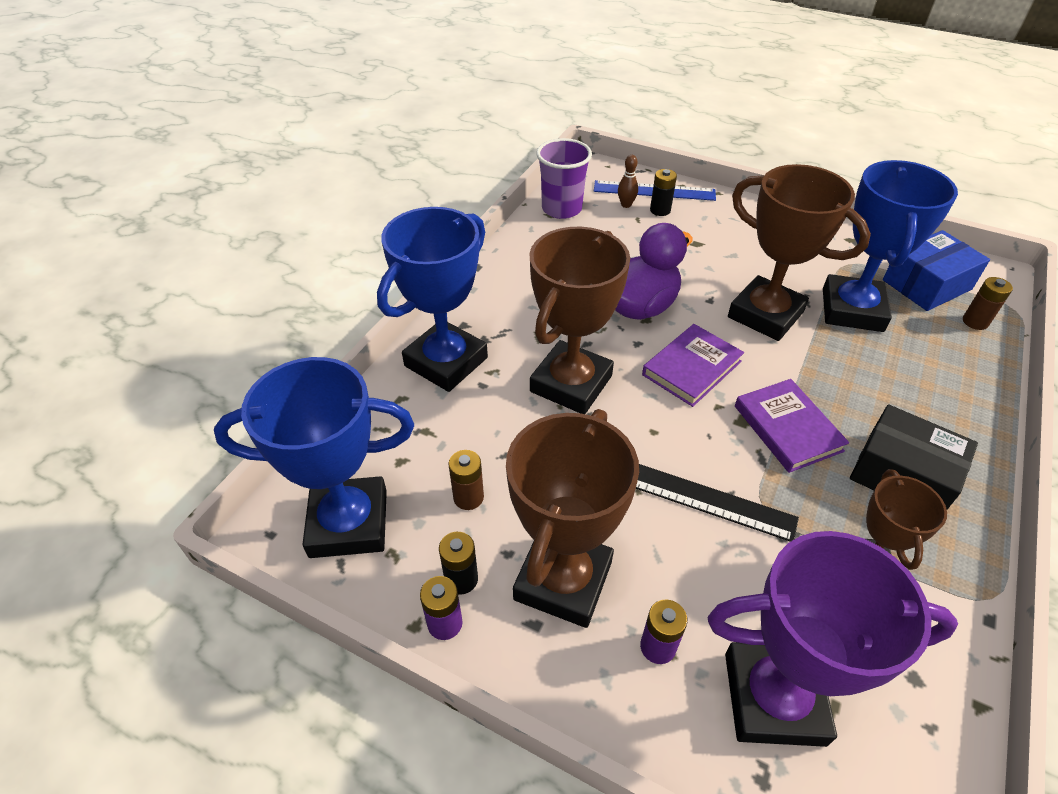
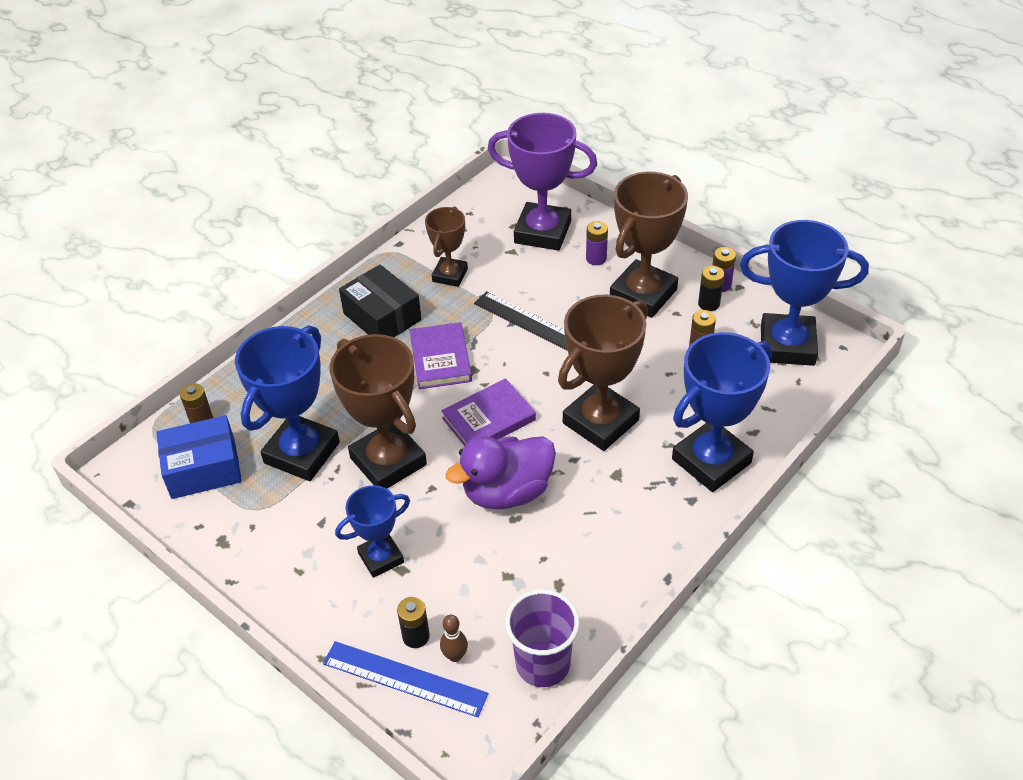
camera: 165 degrees left, 0 degrees up
none -> blue trophy [335,485,410,578]

